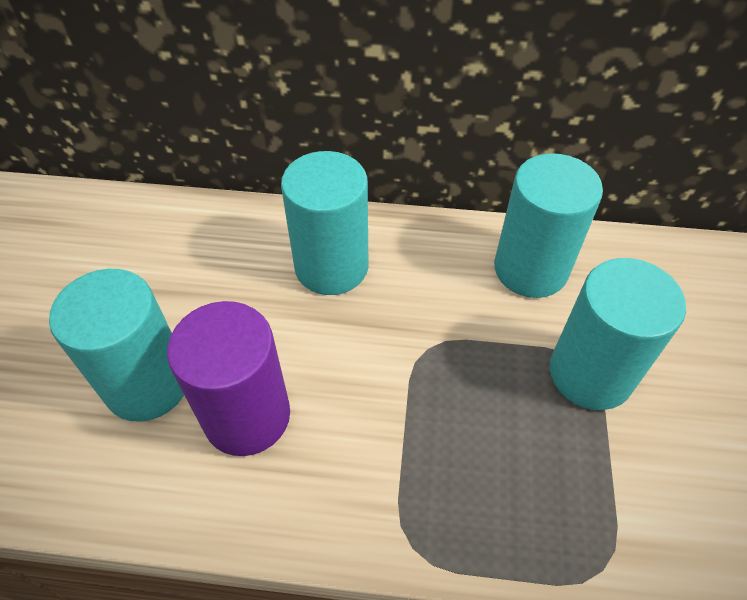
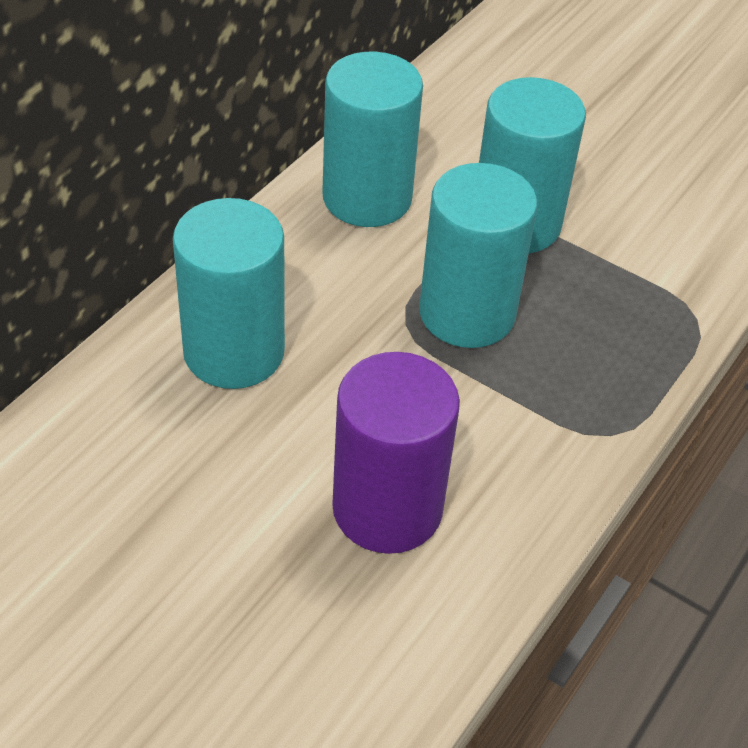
camera: 65 degrees left, 5 degrees down
turquoise cylinder [49,269,184,421] -> turquoise cylinder moved to [419,163,537,348]

